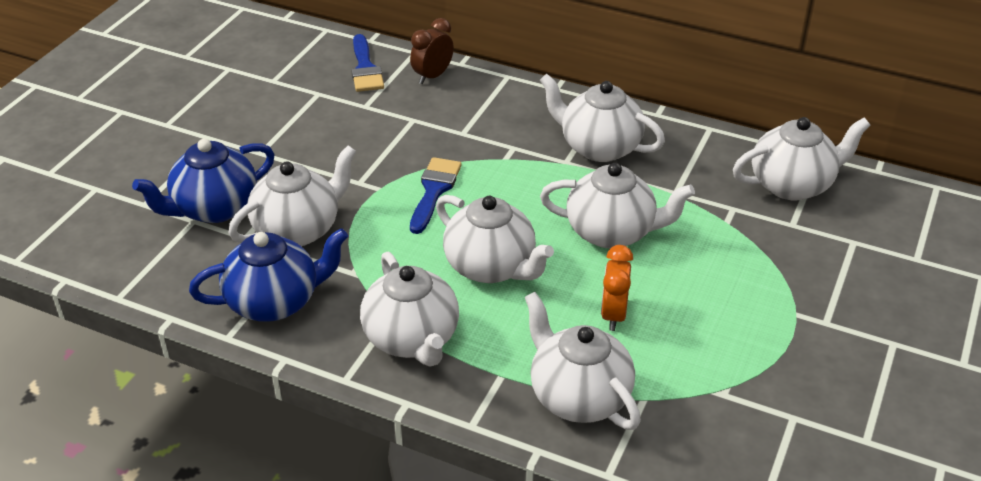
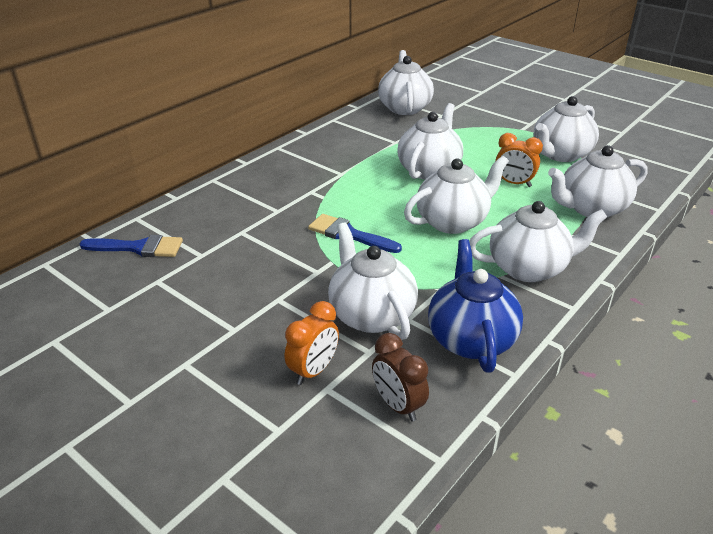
camera: 75 degrees left, 5 degrees down
blue teapot [132,139,275,223] -> orange clock [285,301,339,385]
brown clock [410,18,454,84] -> brown clock moved to [372,333,429,422]
white teapot [540,74,665,162] -> white teapot moved to [534,96,599,162]

